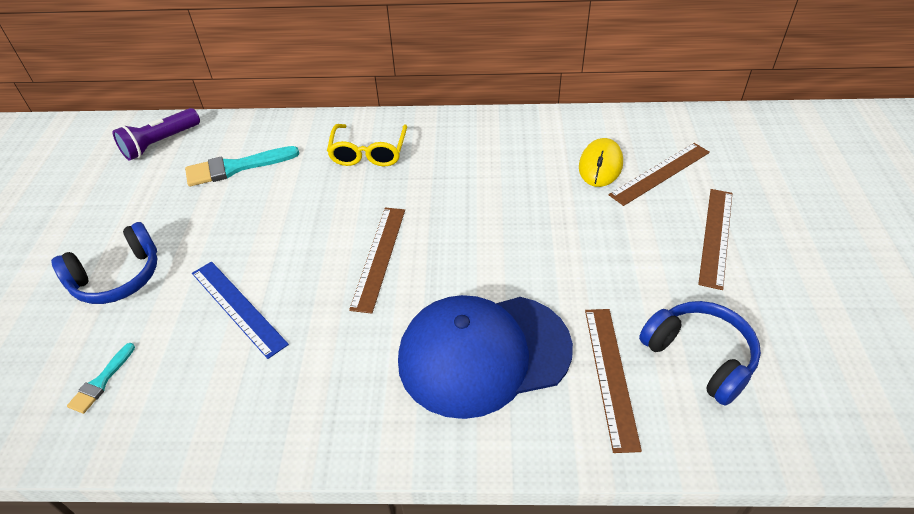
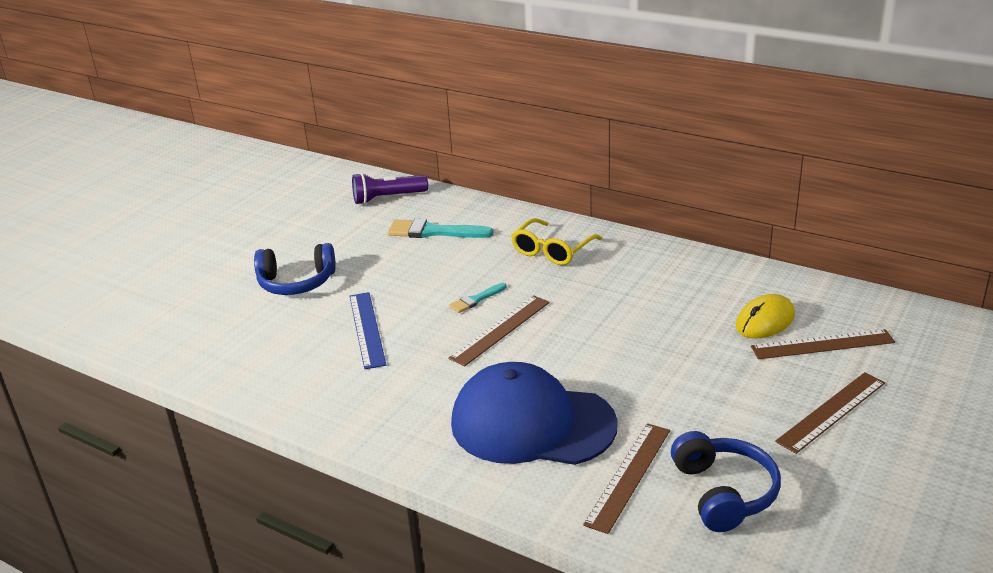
camera: 30 degrees right, 15 degrees down
turquoise brush [67,343,135,414] -> turquoise brush moved to [449,283,506,313]

